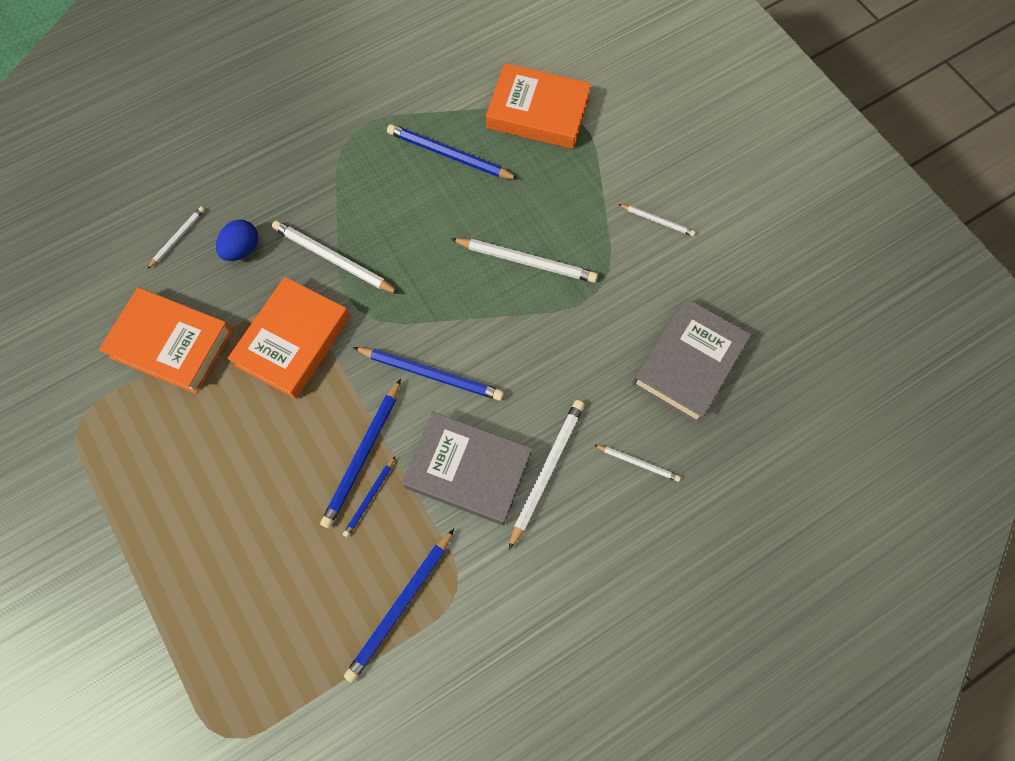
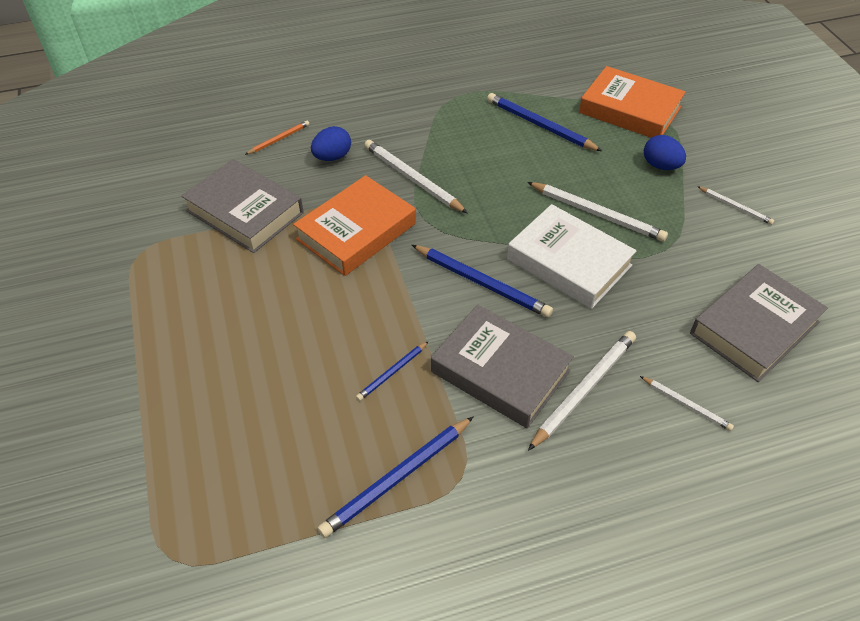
camera: 15 degrees right, 20 degrees down
orange book [99,287,233,394] -> grey book [181,159,304,253]
white pencil [148,207,205,269] -> orange pencil [245,120,309,155]
blue pencil [320,379,401,528] -> none
none -> white book [507,204,637,309]
none -> blue egg [644,135,686,170]

